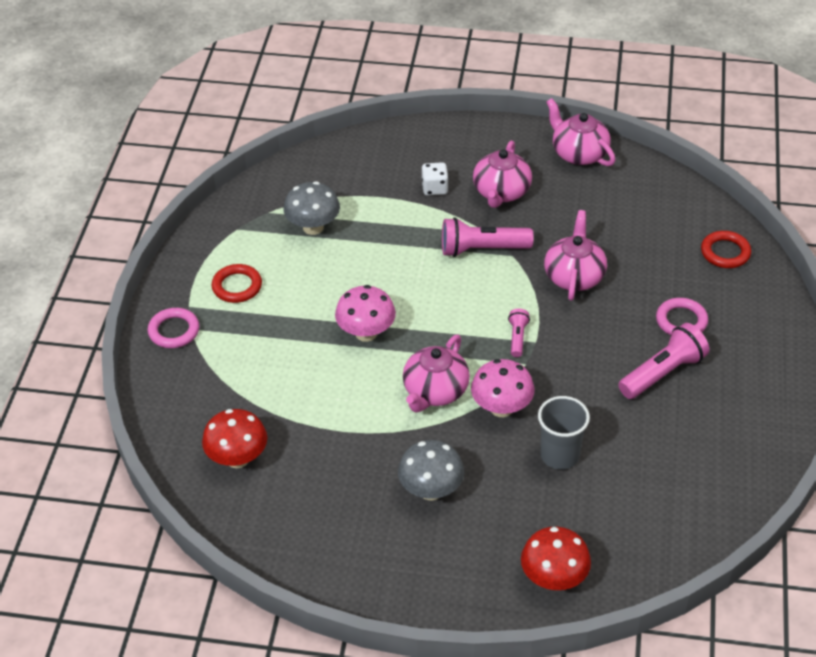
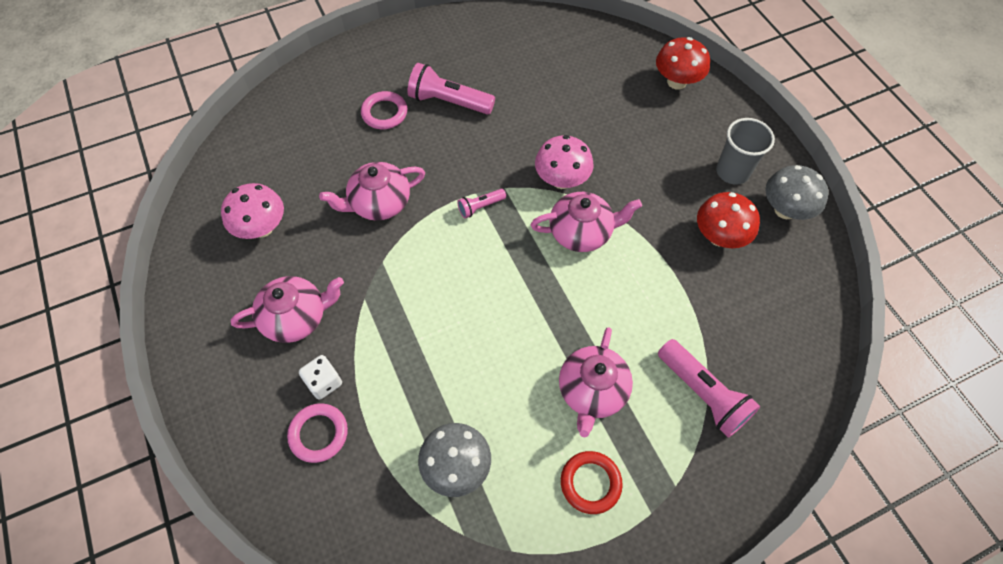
camera: 125 degrees left, 15 degrees up
pink ring [147,308,199,348] -> pink ring moved to [287,403,348,463]
red mushroom [202,409,267,468] -> red mushroom moved to [697,192,760,248]
pink mushroom [335,285,396,342] -> pink mushroom moved to [221,183,284,239]
grey mushroom [398,440,464,500] -> grey mushroom moved to [765,165,829,220]
pink flashlight [442,217,534,257] -> pink flashlight moved to [658,339,760,438]
grey cup [538,396,590,470] -> grey cup moved to [716,118,775,185]
pink teapot [546,98,615,166] -> pink teapot moved to [559,327,633,438]
red ring [701,231,751,268] -> none

